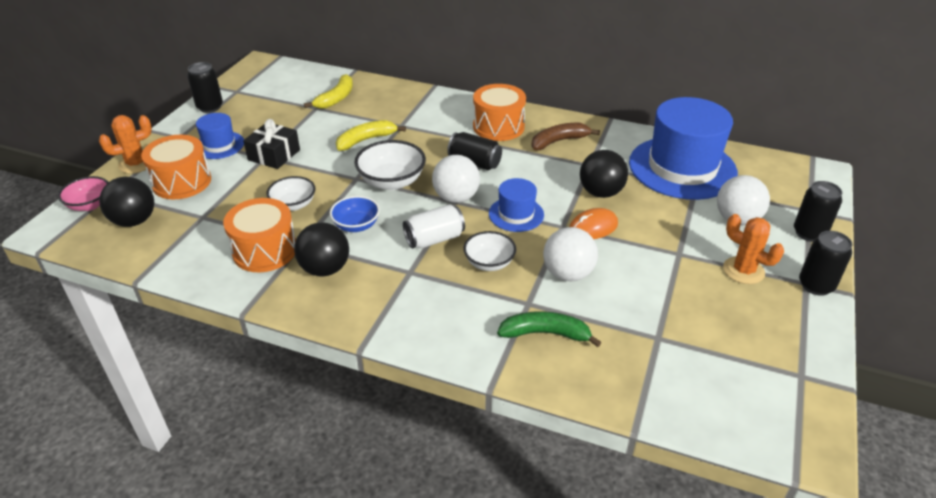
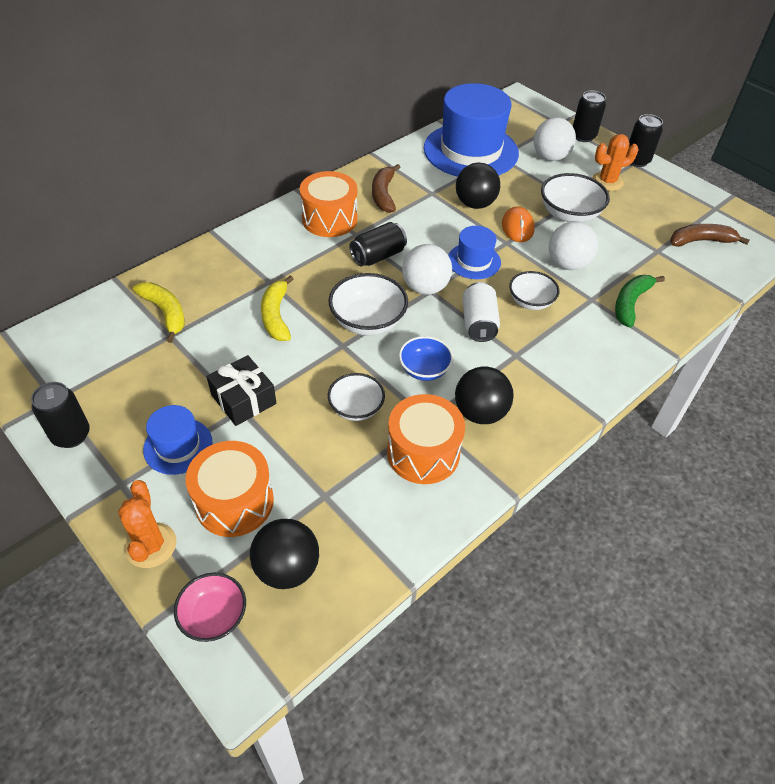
camera: 65 degrees left, 10 degrees up
none -> white bowl [541,173,610,222]
none -> brown banana [670,224,749,247]

